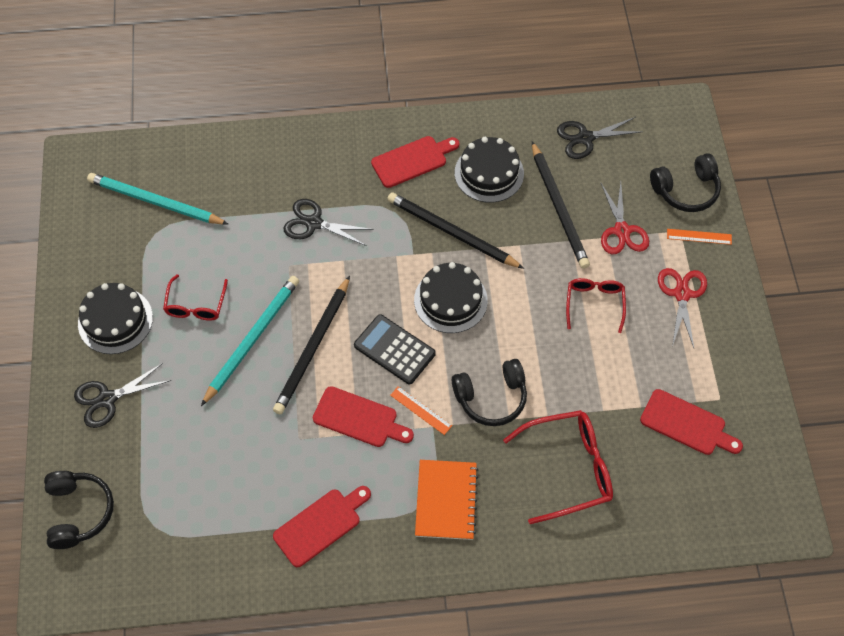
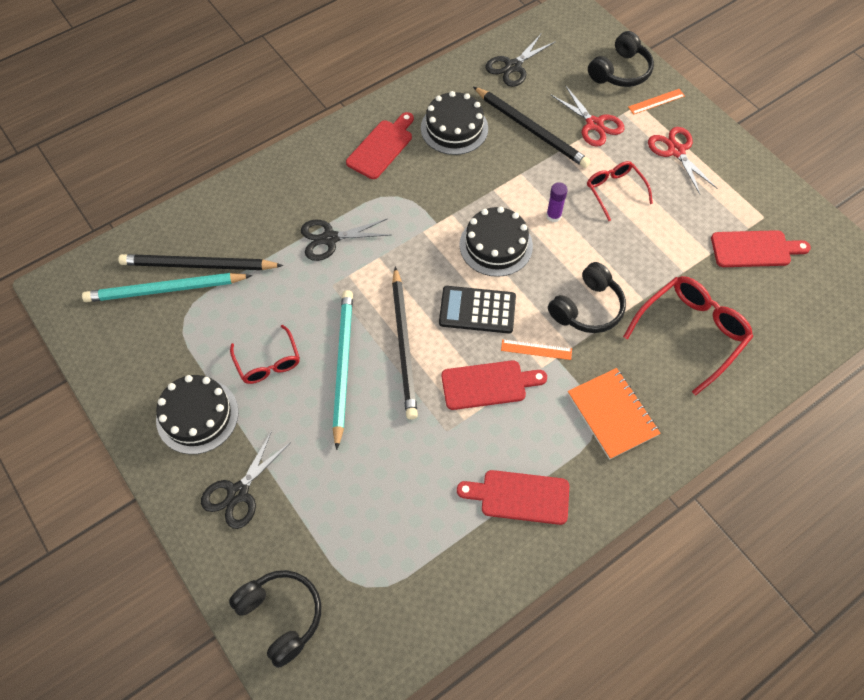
camera: 30 degrees left, 0 degrees up
red cutting board [273,486,371,567] -> red cutting board turned 105 degrees counterclockwise [457,470,569,525]
black pencil [387,192,524,269] -> black pencil moved to [118,254,283,270]
none -> purple glue stick [546,182,568,222]

